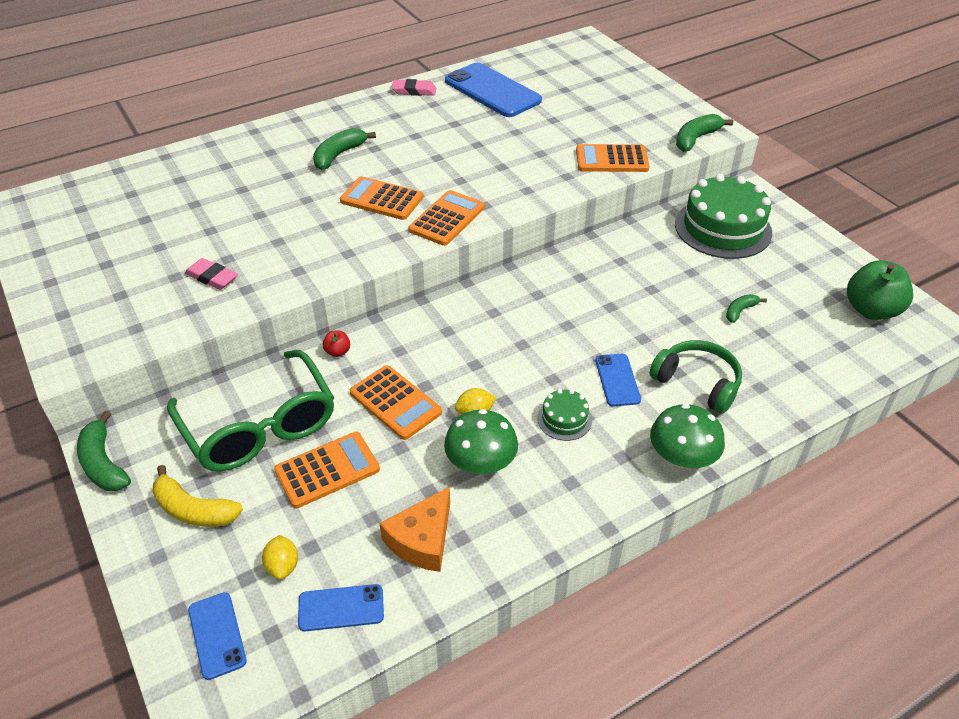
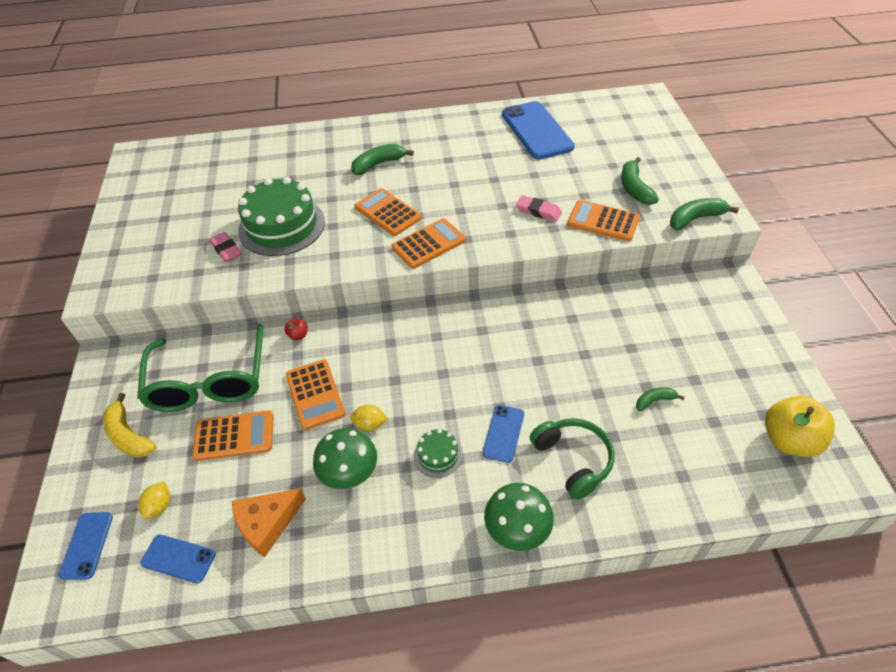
camera: 25 degrees right, 5 degrees up
green banana [77,411,131,491] -> green banana moved to [621,157,659,205]
pink eraser [392,79,436,96] -> pink eraser moved to [516,195,562,222]
green cake [675,174,772,259] -> green cake moved to [238,177,325,256]
green apple [847,260,913,320] -> yellow apple [765,396,835,457]

